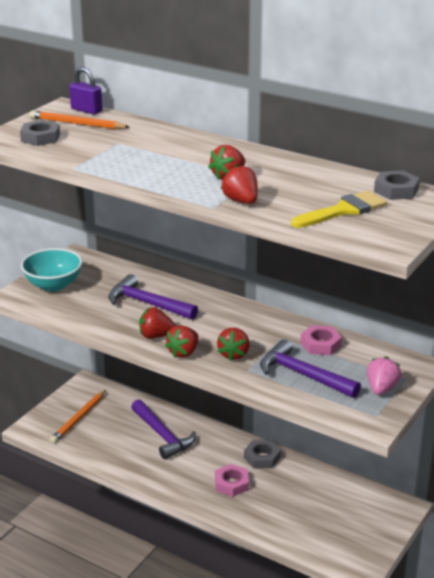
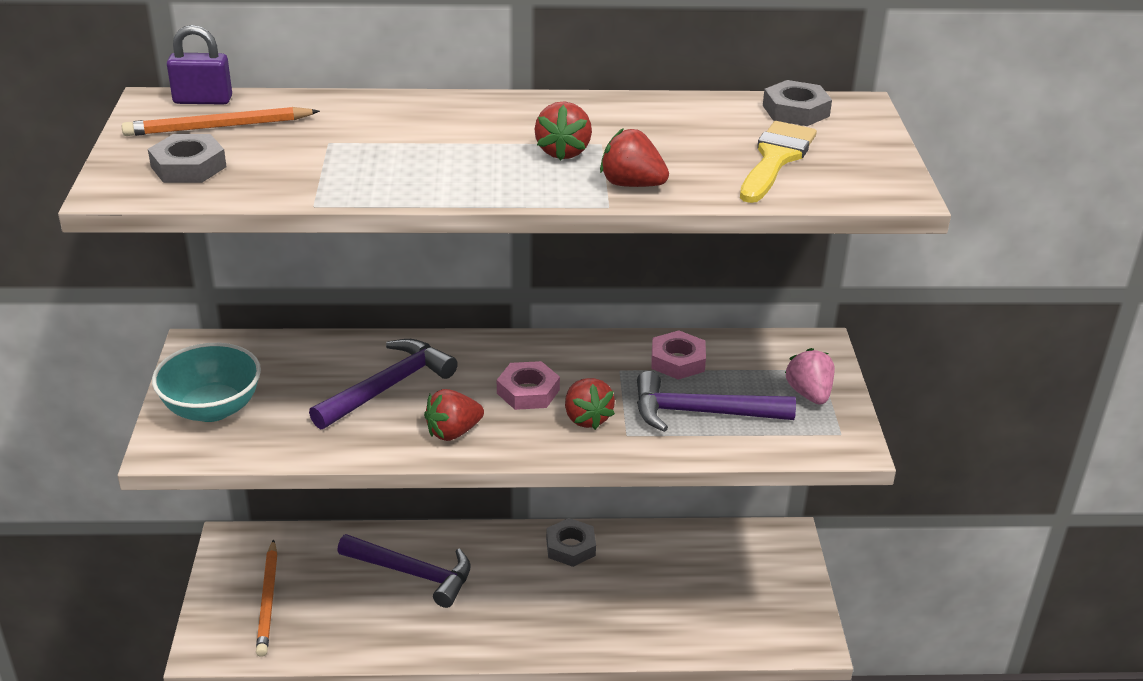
camera: 35 degrees left, 5 degrees up
purple hammer [108,274,198,320] -> purple hammer turned 135 degrees clockwise [309,339,458,429]
red strawberry [165,325,199,358] -> none
pink nut [215,464,249,497] -> pink nut moved to [497,361,560,410]

